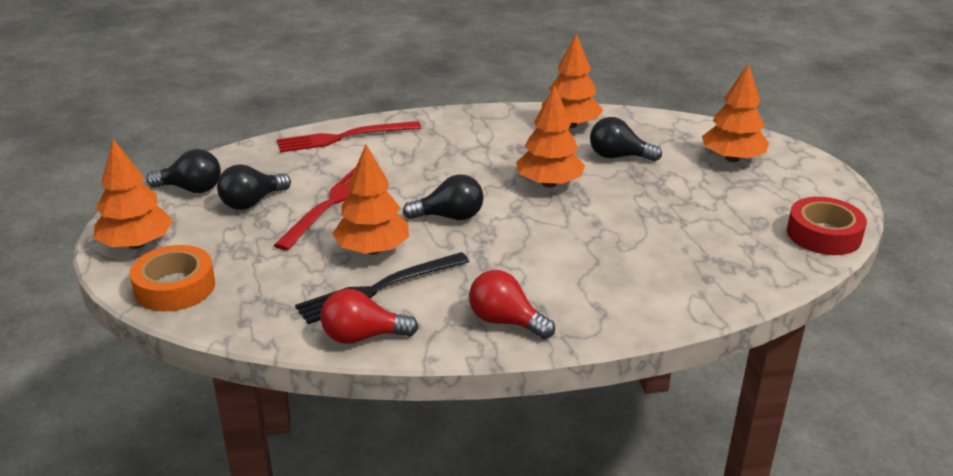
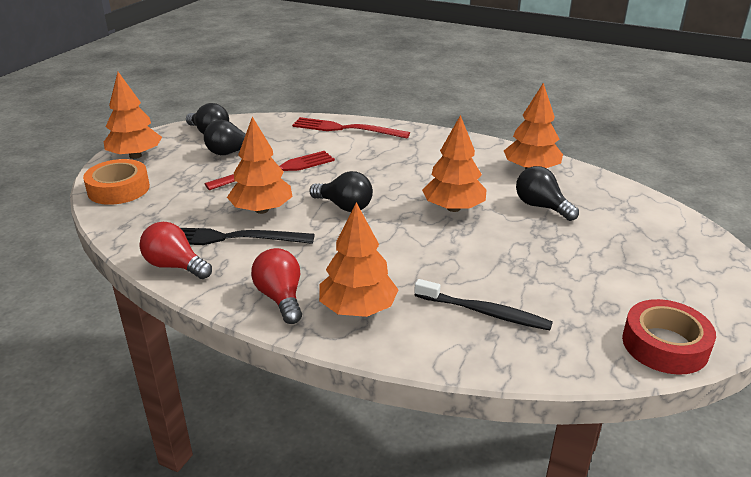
camera: 35 degrees right, 0 degrees up
orange tree [702,63,769,162] -> orange tree moved to [319,202,398,317]
none -> black toothbrush [414,279,553,330]

